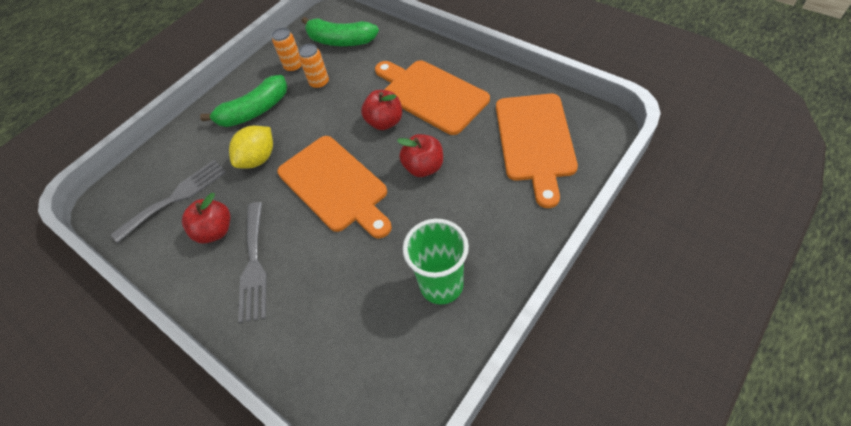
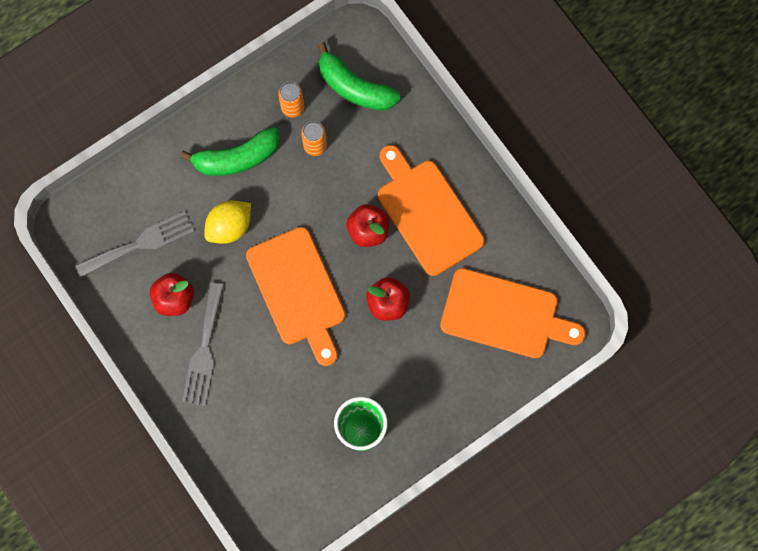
camera: 10 degrees right, 20 degrees up
orange cutting board [496,94,578,208] -> orange cutting board turned 90 degrees counterclockwise [440,268,586,358]

